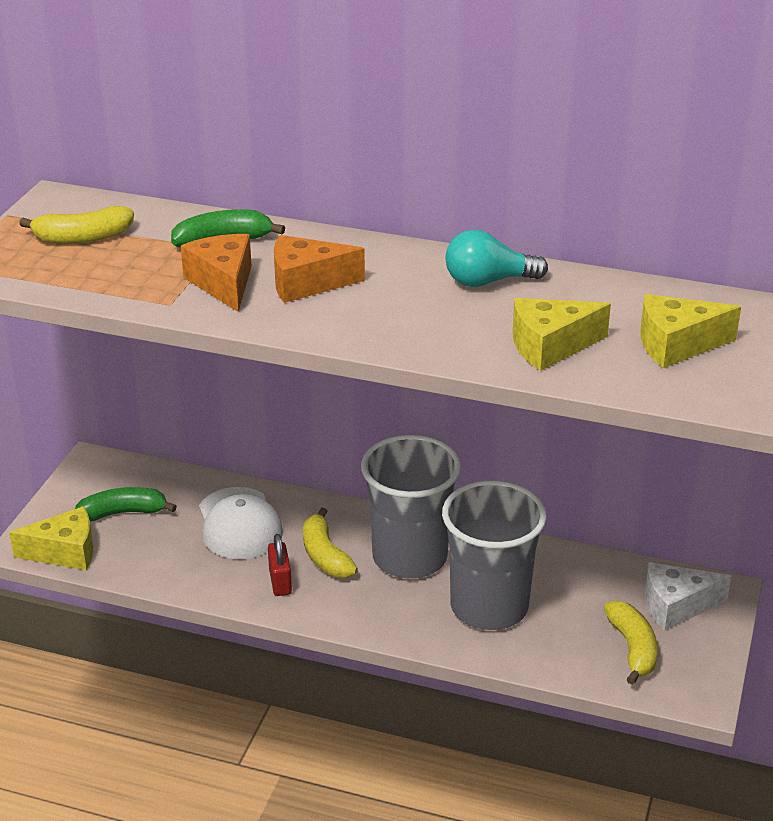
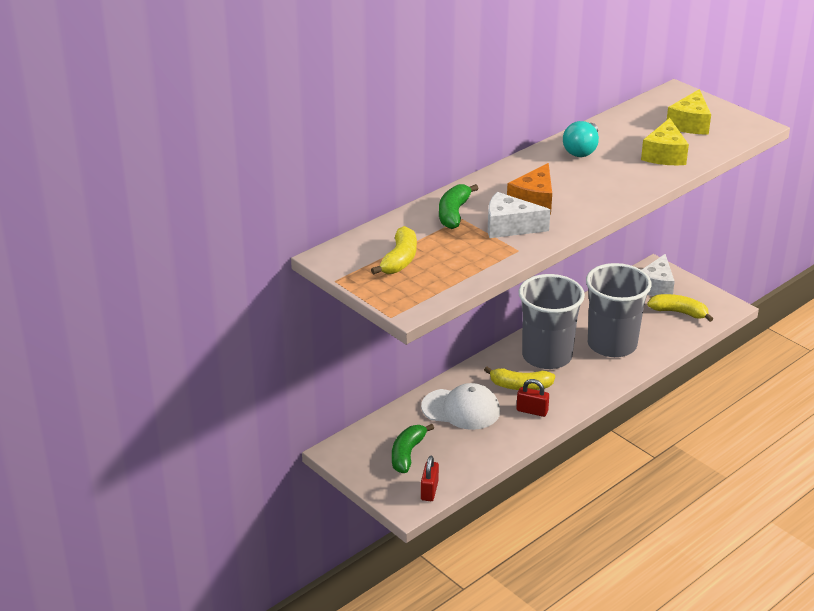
camera: 60 degrees left, 0 degrees up
yellow cheese [9,506,93,570] -> red padlock [421,456,439,501]
orange cheese [181,234,251,312] -> white cheese [488,192,550,238]

